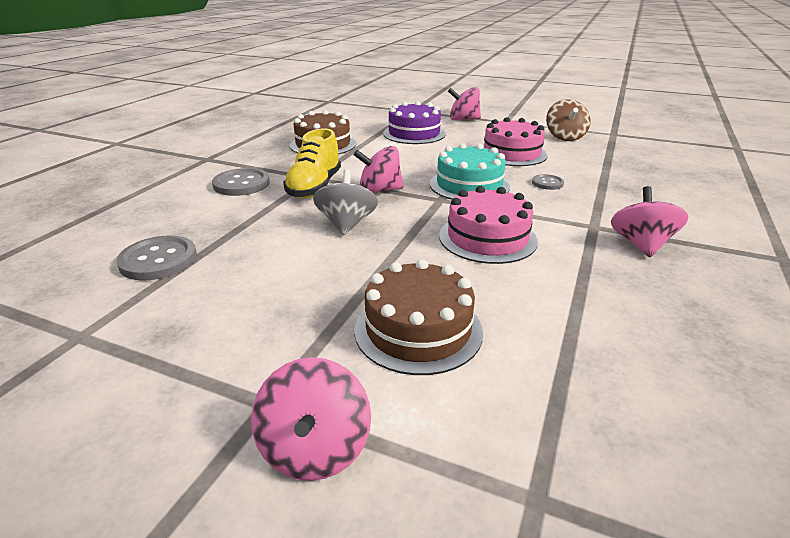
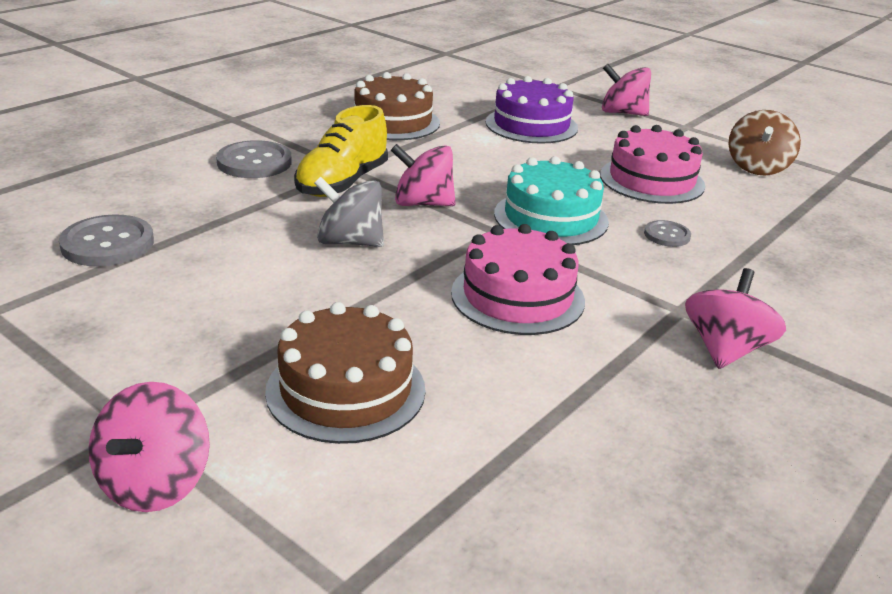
camera: 15 degrees right, 0 degrees up
grey spinning top [313,169,378,235] -> grey spinning top turned 90 degrees counterclockwise [314,177,384,247]

